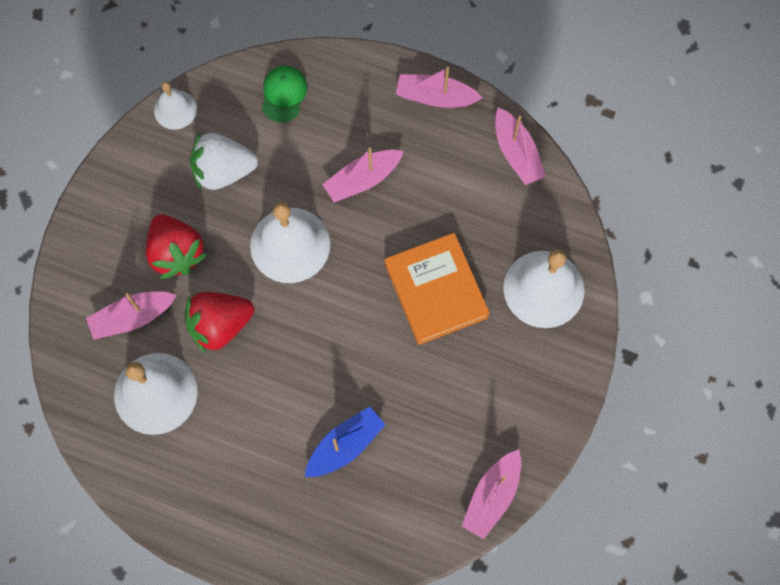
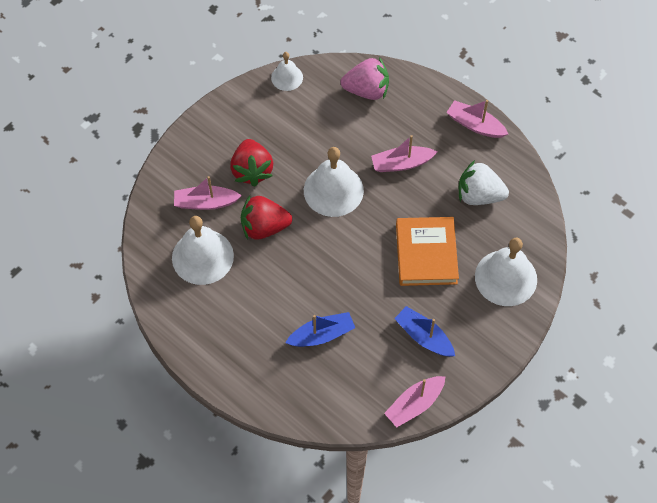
camera: 20 degrees right, 10 degrees down
white strawberry [190,132,258,190] -> white strawberry moved to [459,160,509,205]
green cap [262,66,307,122] -> pink strawberry [341,57,389,100]
pink boat [495,108,546,185] -> none
none -> blue boat [394,306,455,357]

